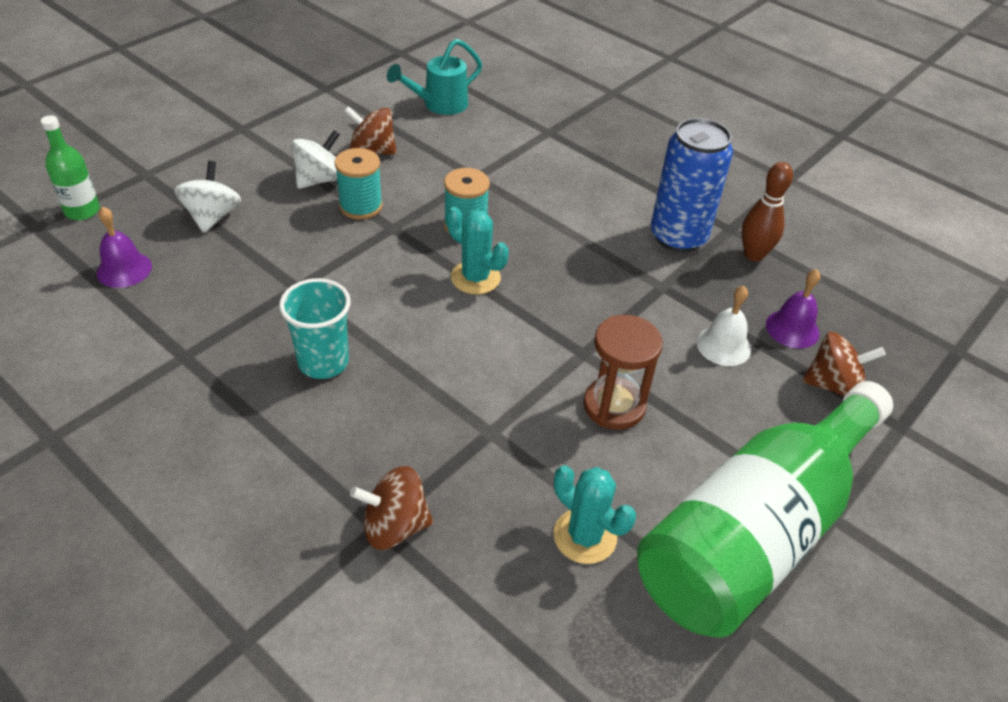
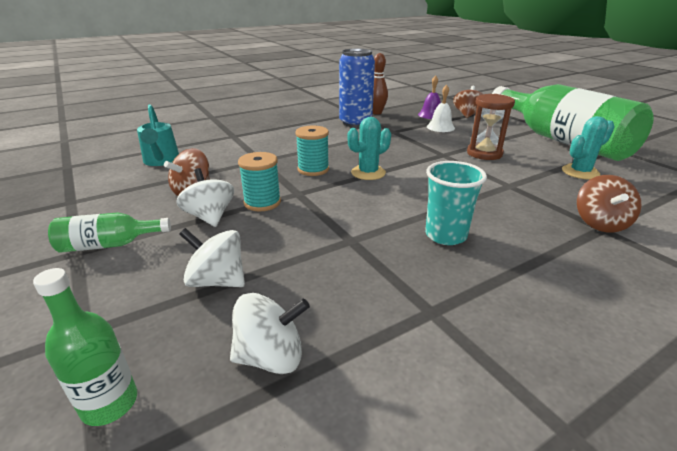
camera: 70 degrees left, 15 degrees down
purple bell [96,206,152,288] -> white spinning top [230,293,310,374]
none -> green bottle [48,212,171,253]

